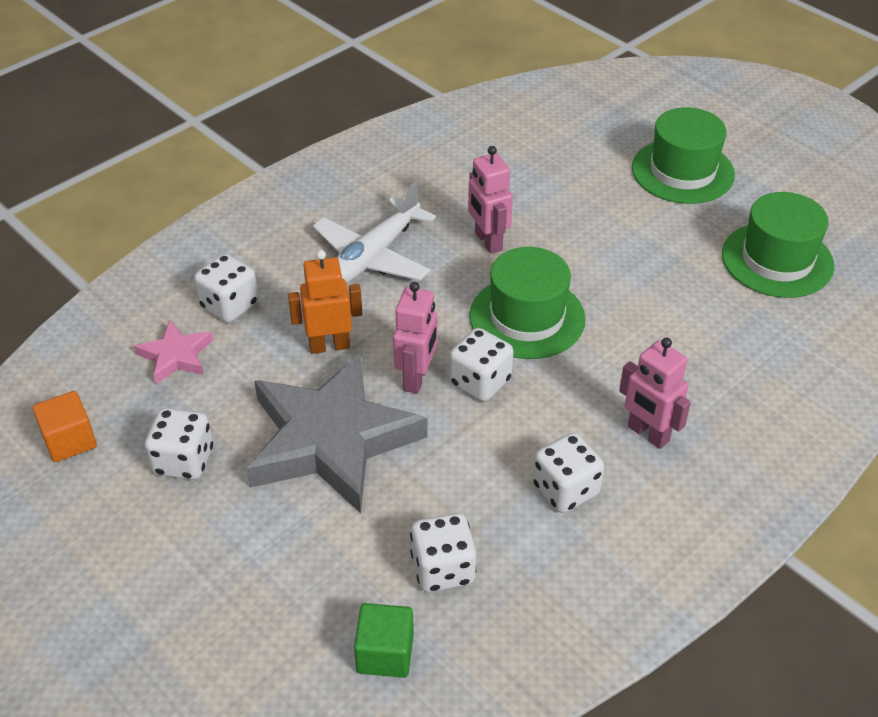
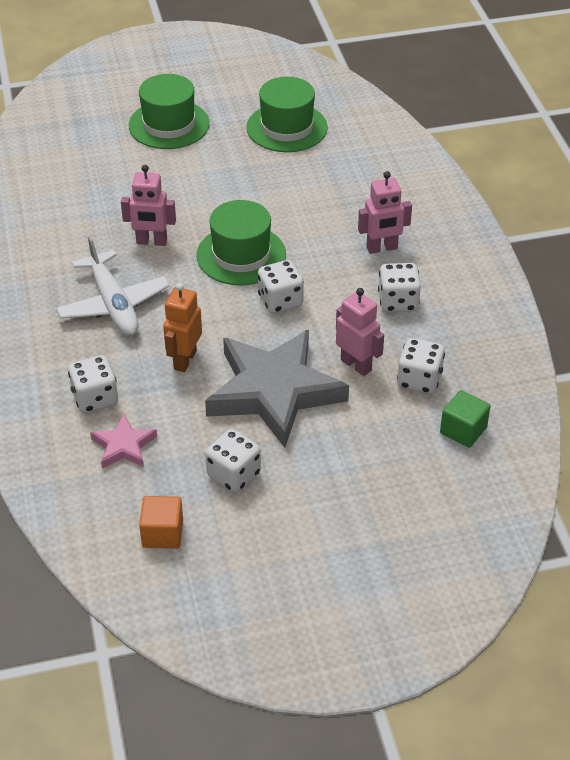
camera: 60 degrees left, 0 degrees up
pink robot [393,282,437,394] -> pink robot moved to [336,288,384,376]

